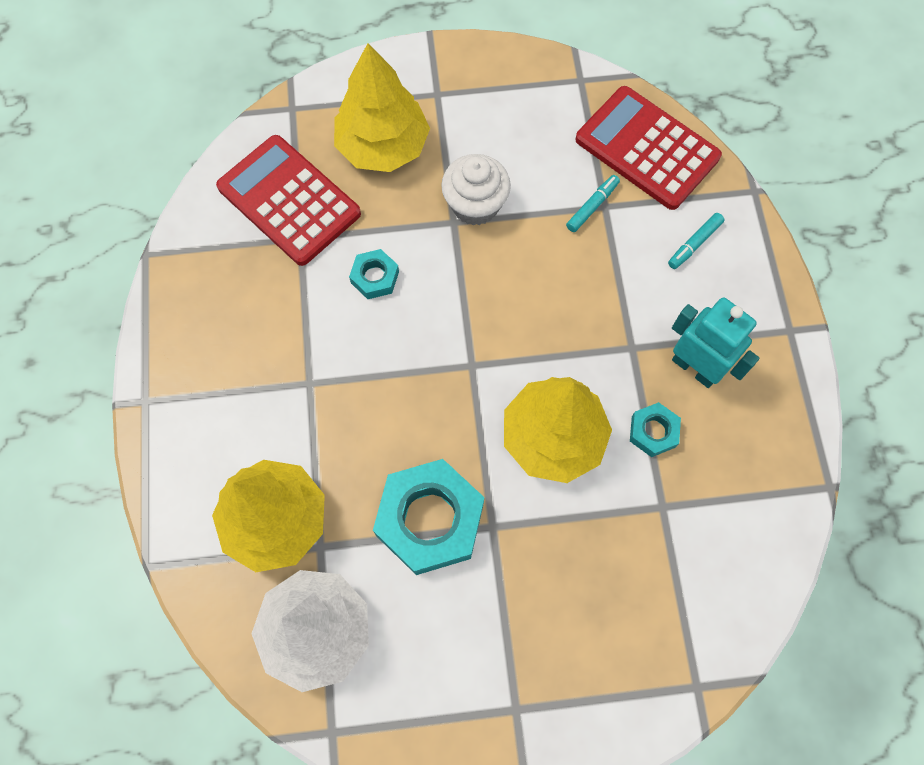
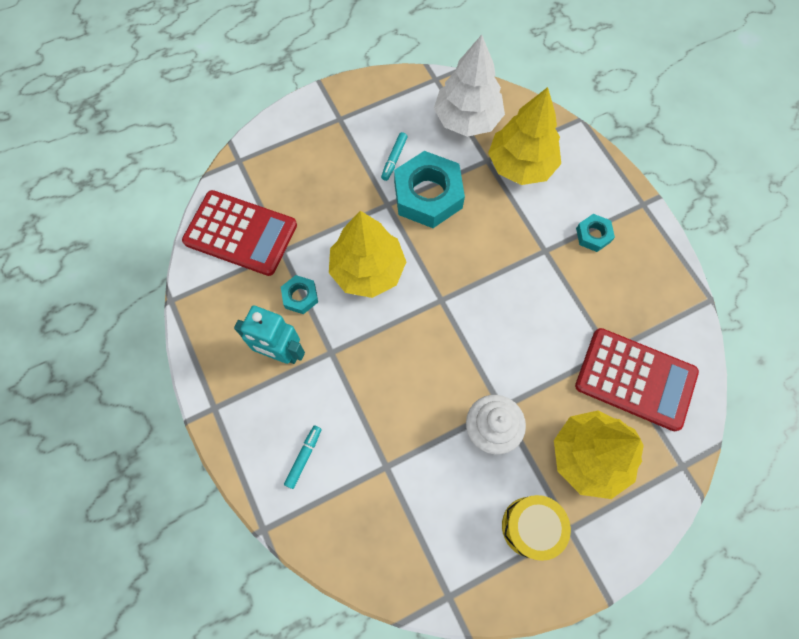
camera: 160 degrees right, 0 degrees up
turquoise nut [349,249,399,299] -> turquoise nut moved to [576,214,615,252]
turquoise marker [566,175,620,232] -> turquoise marker moved to [381,132,408,181]
red calculator [576,86,722,210] -> red calculator moved to [182,190,297,276]
none -> yellow drum [502,495,571,561]

